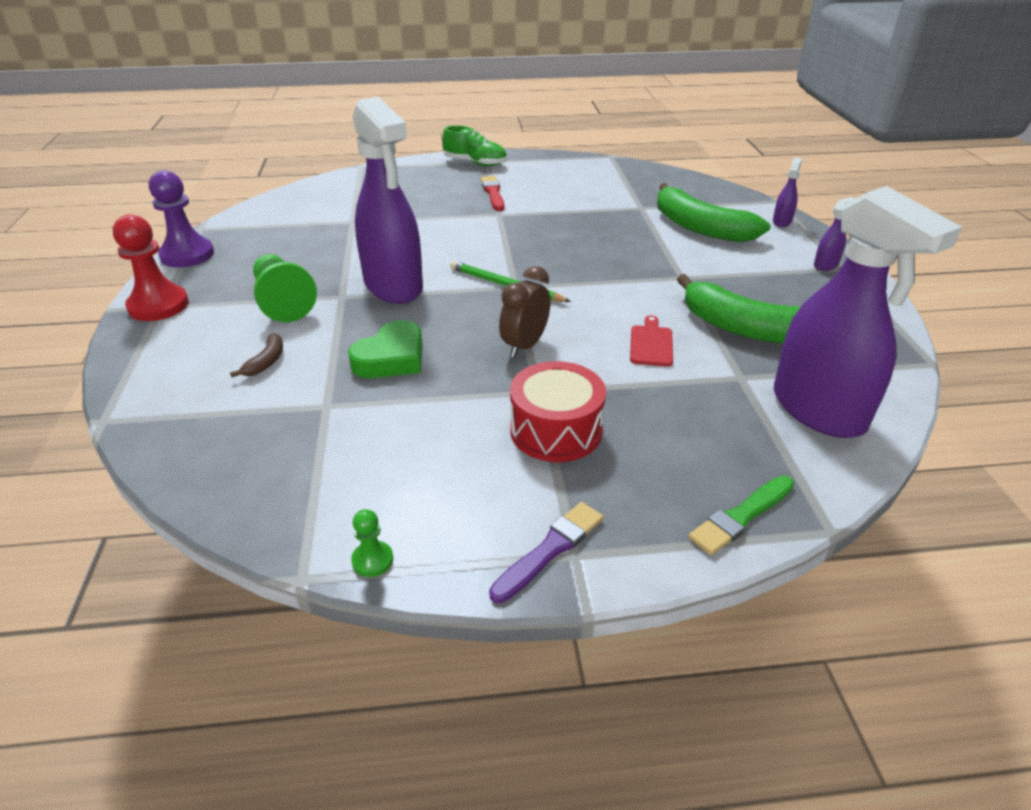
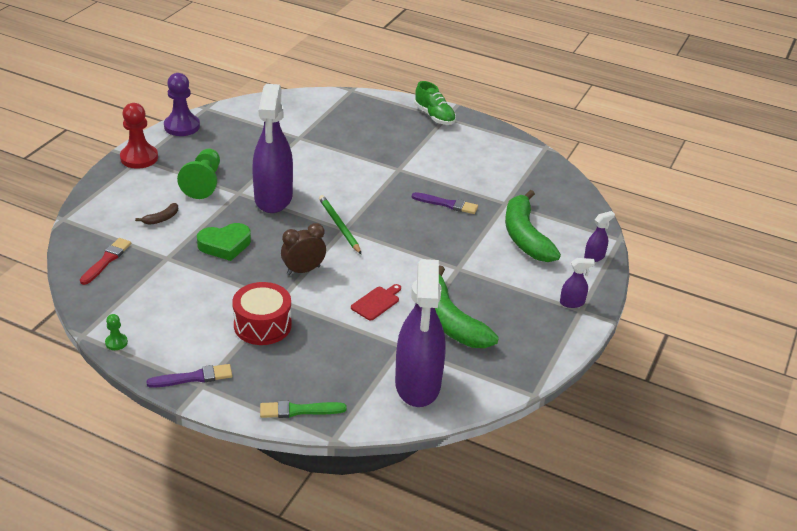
camera: 30 degrees right, 0 degrees up
red brush [481,176,504,211] -> red brush moved to [80,238,132,285]
none -> purple brush [412,192,478,214]

